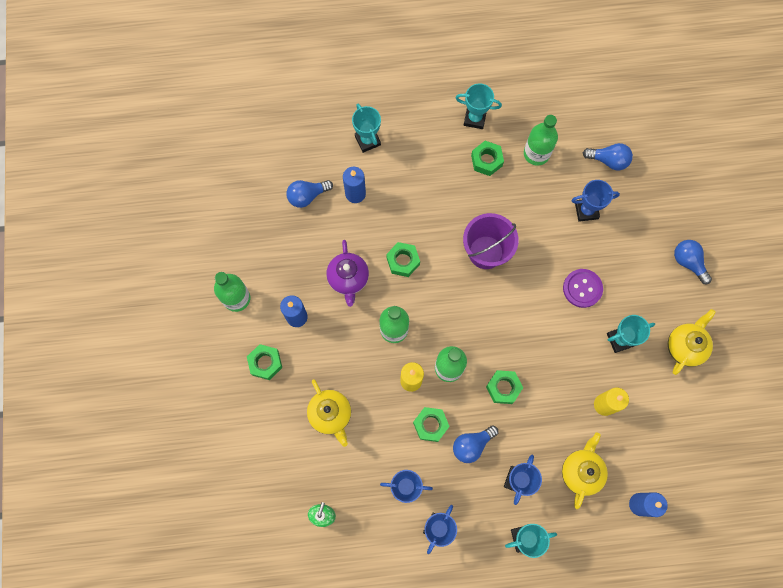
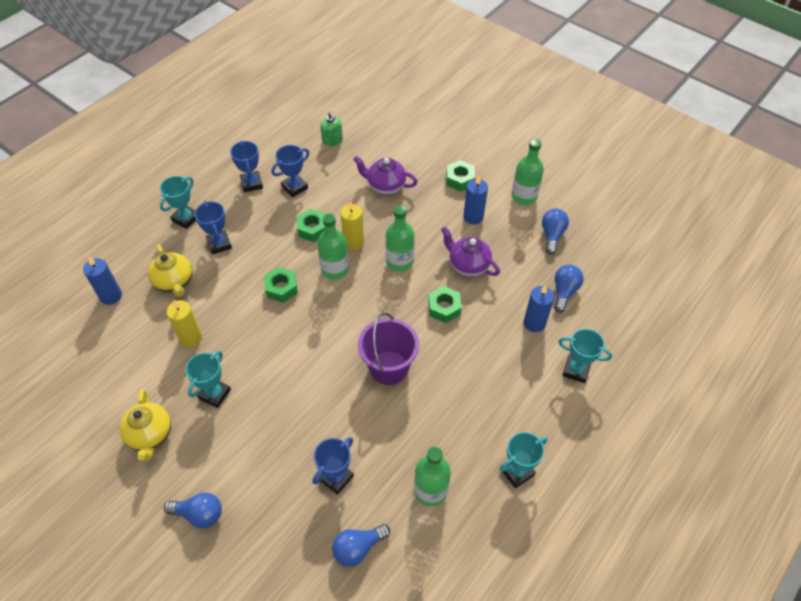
camera: 135 degrees right, 20 degrees down
yellow teapot [307,379,351,447] -> purple teapot [353,156,418,195]
blue light bulb [453,425,498,463] -> blue light bulb moved to [542,209,569,255]
green nut [471,141,504,176] -> none
purple button [563,269,603,308] -> none

